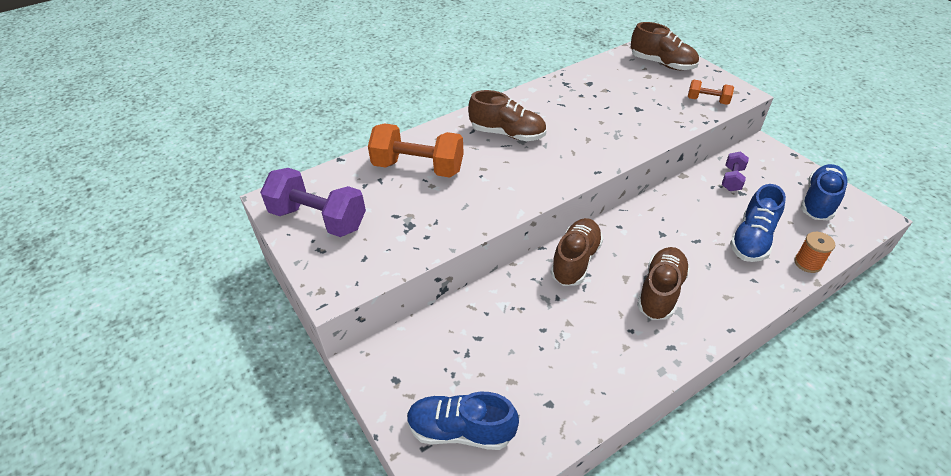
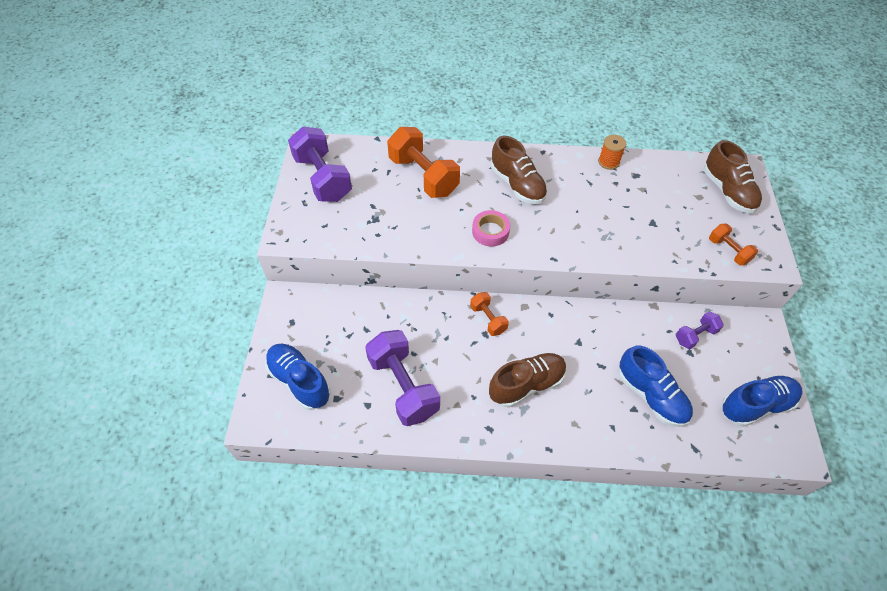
camera: 35 degrees right, 10 degrees up
brown shoe [551,218,603,286] -> orange dumbbell [470,292,509,336]
blue shoe [730,184,786,262] -> blue shoe turned 105 degrees counterclockwise [619,345,693,427]
orange spool [794,232,835,273] -> orange spool moved to [598,135,626,170]
none -> purple dumbbell [365,330,440,426]
none -> pink tape [472,210,510,247]

